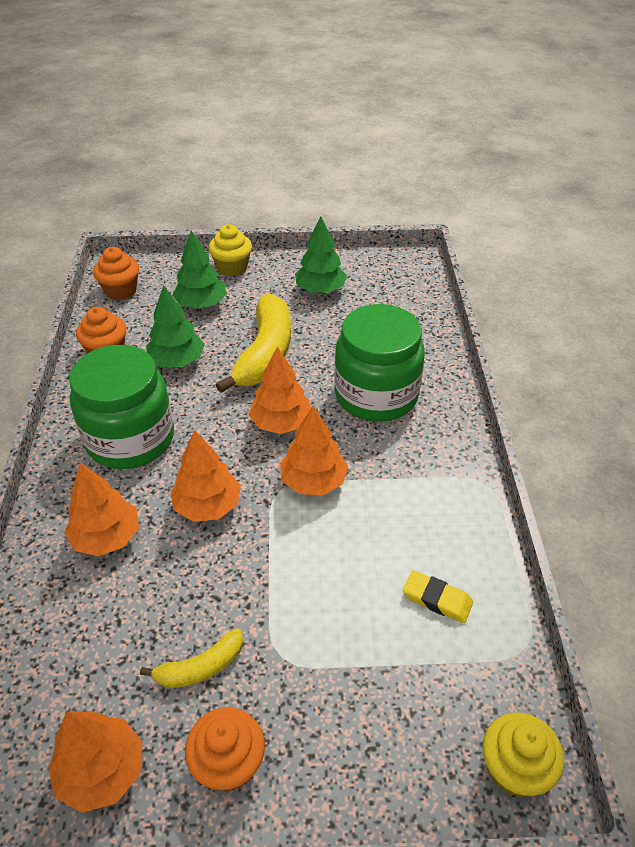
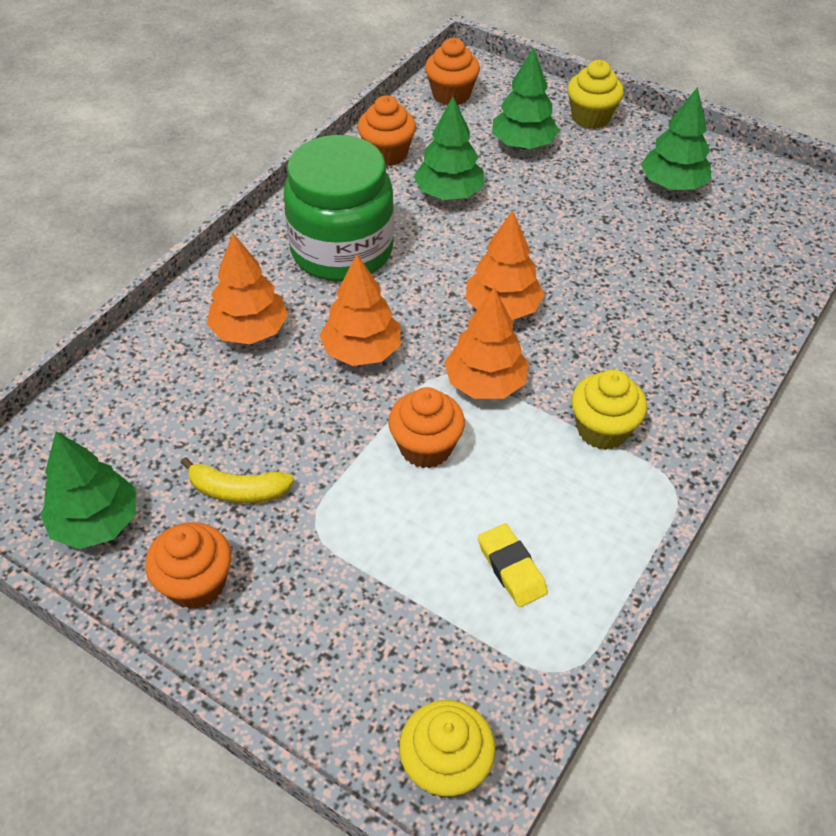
camera: 35 degrees right, 5 degrees up
orange tree [48,711,143,813] -> green tree [40,432,136,549]
yellow banana [216,294,291,393] -> none
green jar [334,304,425,422] -> none
none -> orange cupcake [388,387,465,468]
none -> yellow cupcake [571,369,647,450]

